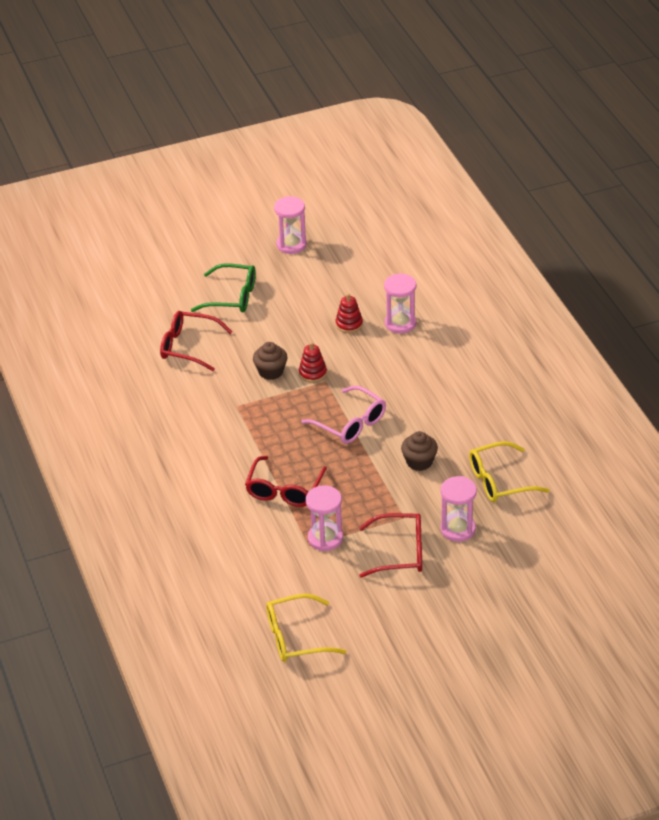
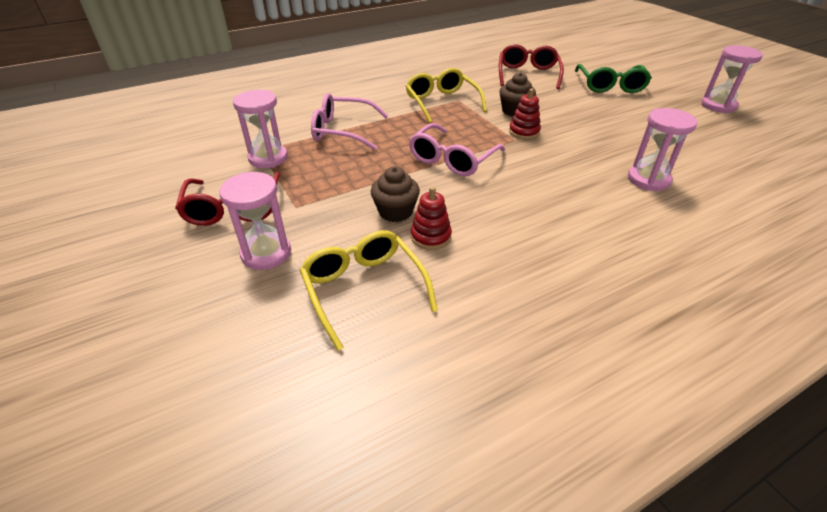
camera: 80 degrees right, 0 degrees up
red glasses [245,456,327,507] -> pink glasses [311,93,388,150]
yellow glasses [266,594,346,662] -> yellow glasses moved to [406,68,487,124]
red stacking toy [336,293,363,333] -> red stacking toy moved to [411,187,452,250]

